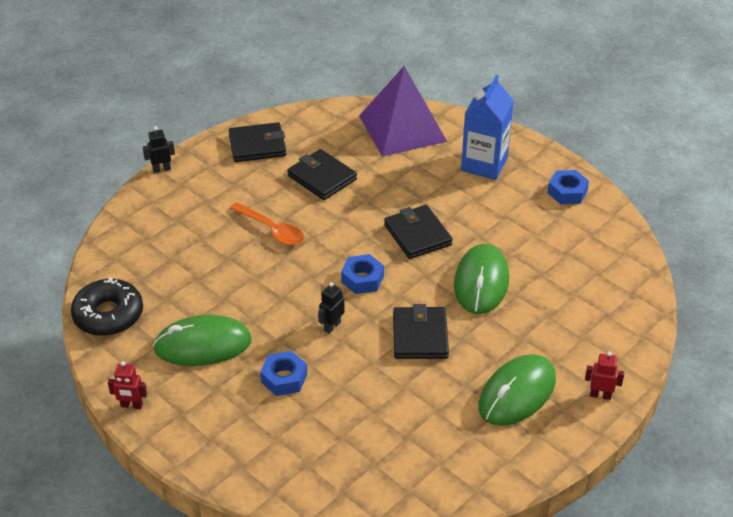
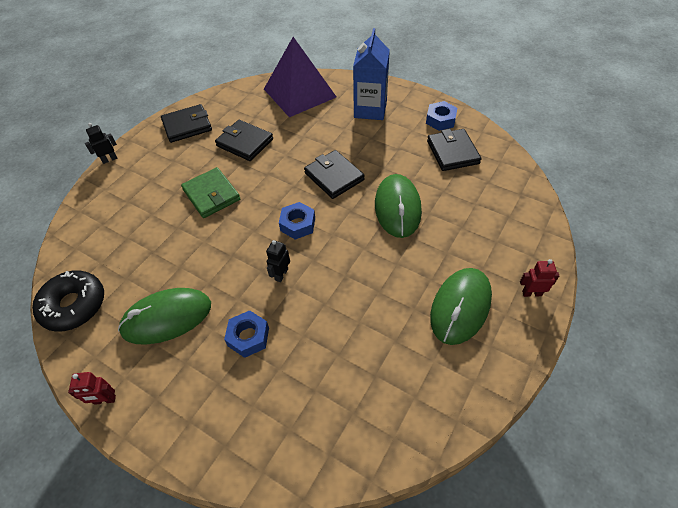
camera: 10 degrees left, 10 degrees up
orange spoon [230,202,304,245] -> green wallet [181,167,240,218]
black wallet [393,304,449,359] -> black wallet moved to [427,129,481,171]

